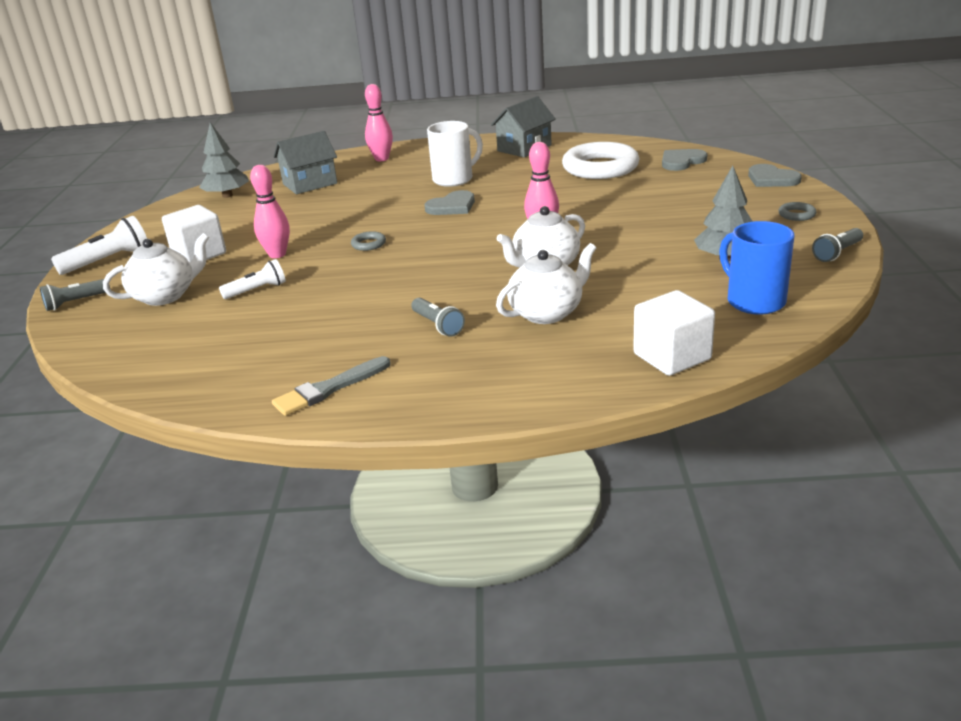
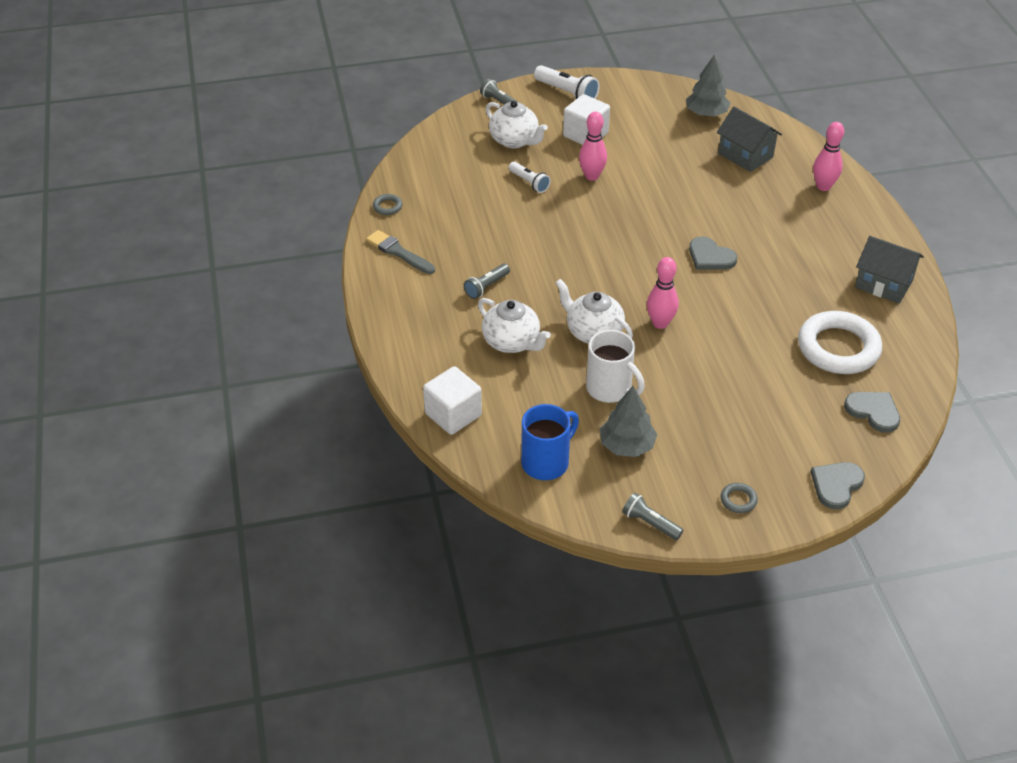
camera: 75 degrees right, 15 degrees up
grey ring [351,231,386,251] -> grey ring moved to [373,194,403,215]
white mug [427,121,483,187] -> white mug moved to [586,330,645,403]

